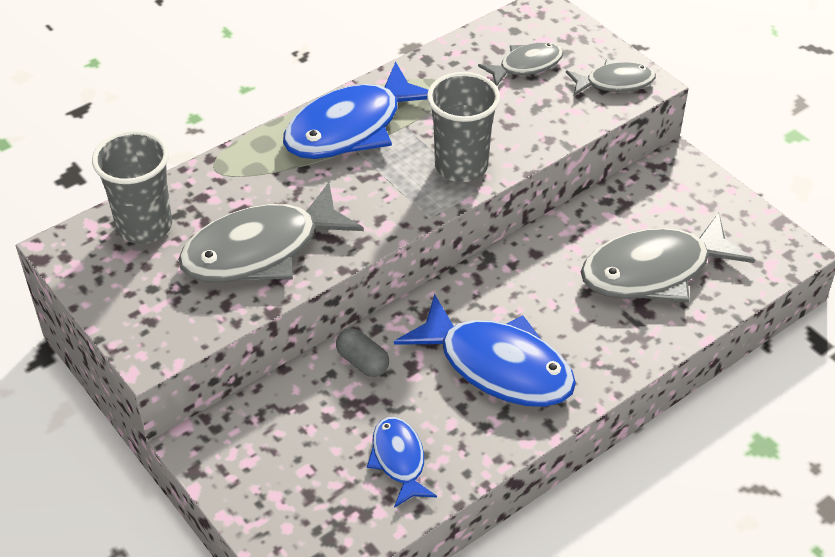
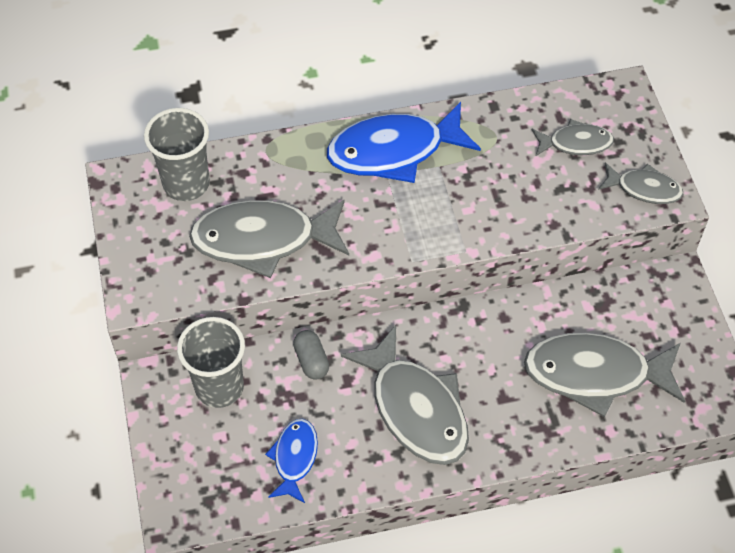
camera: 25 degrees right, 10 degrees up
blue fish [394,294,576,407] -> grey fish [341,325,469,465]
grey cup [427,72,500,182] -> grey cup moved to [177,317,245,408]

